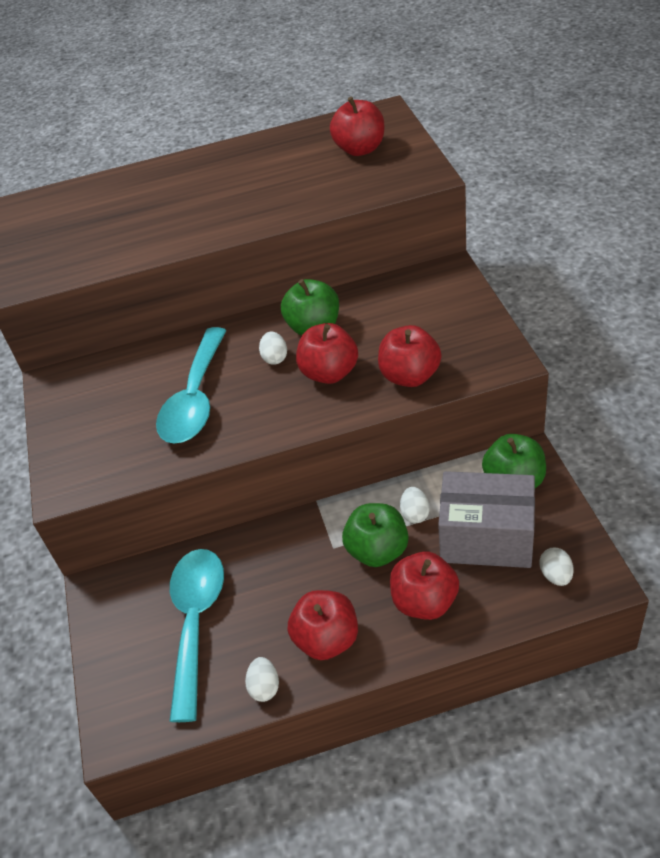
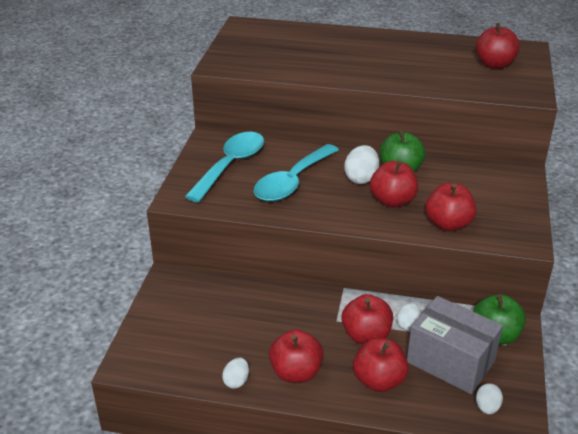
camera: 20 degrees right, 10 degrees down
turquoise spoon [169,549,224,722] -> turquoise spoon moved to [185,132,264,202]
white egg [259,332,287,365] -> white egg [345,145,379,184], size x1.61
green apple [342,503,408,567] -> red apple [342,294,393,344]

